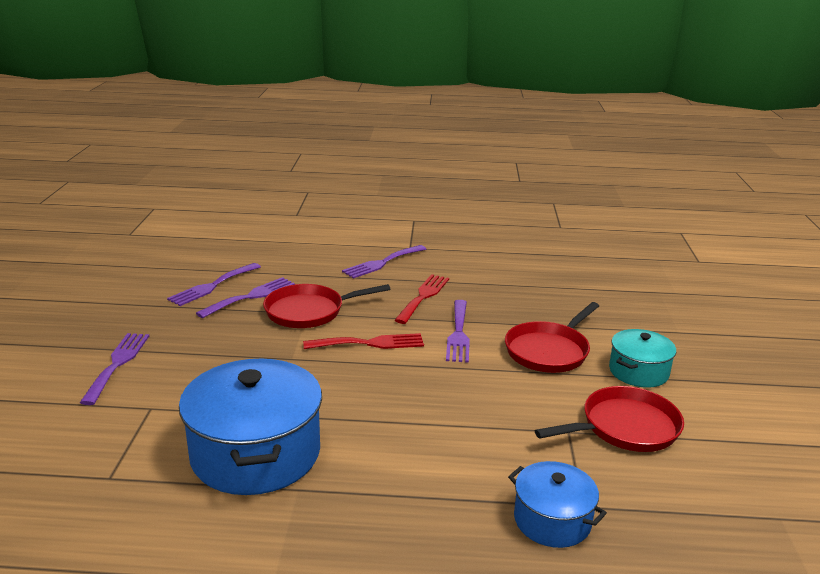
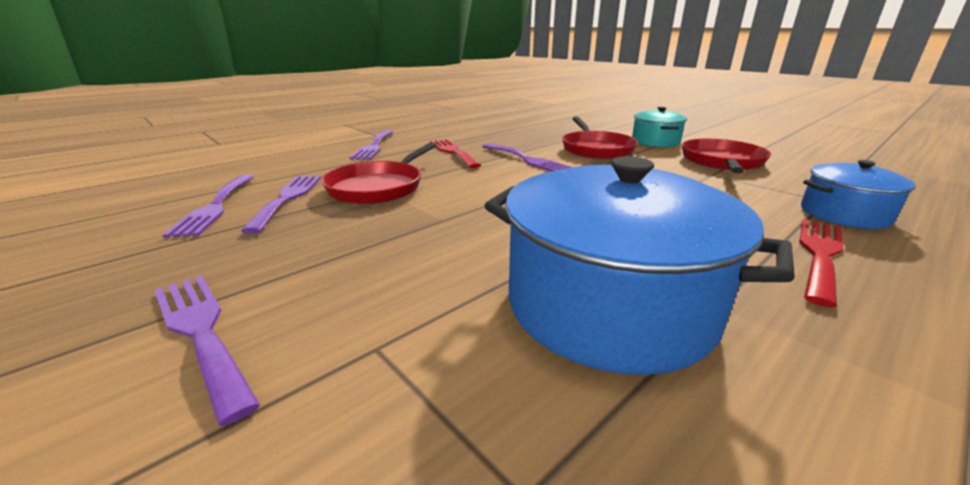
camera: 45 degrees left, 0 degrees up
red fork [303,333,424,349] -> red fork moved to [799,219,843,308]

